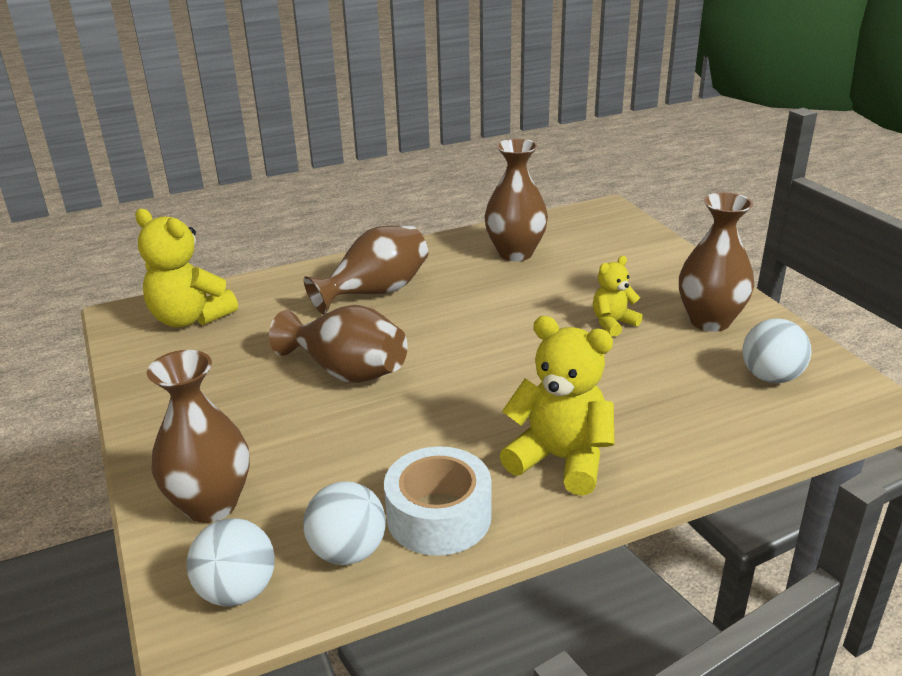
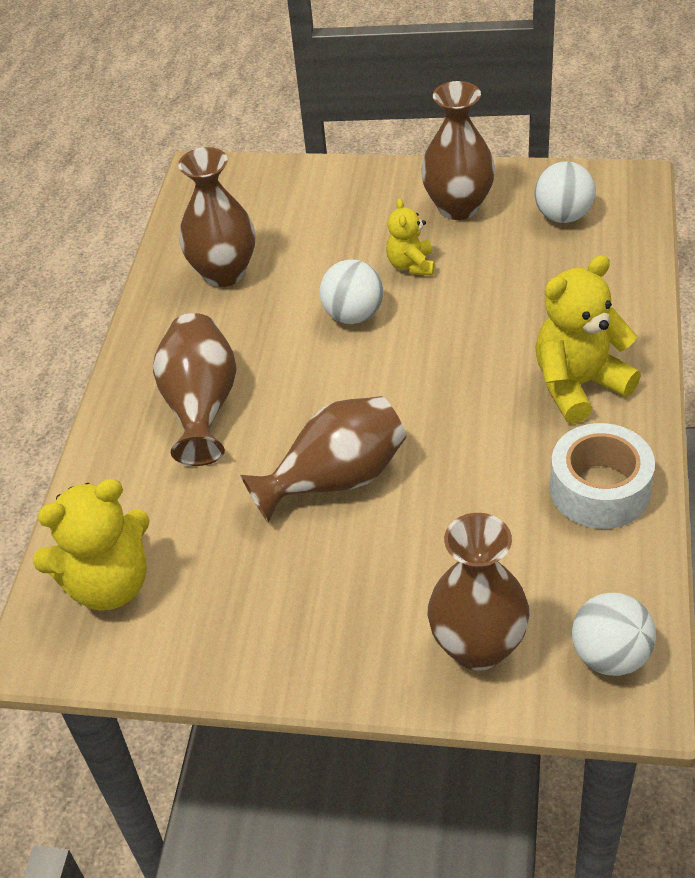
camera: 55 degrees left, 15 degrees up
white ball [303,482,386,565] -> white ball moved to [320,260,383,324]

